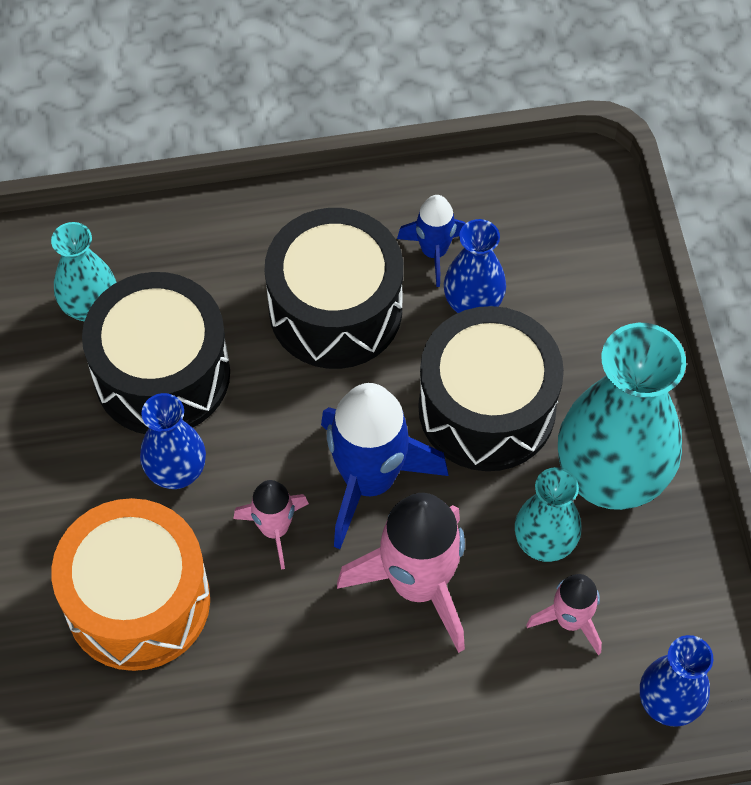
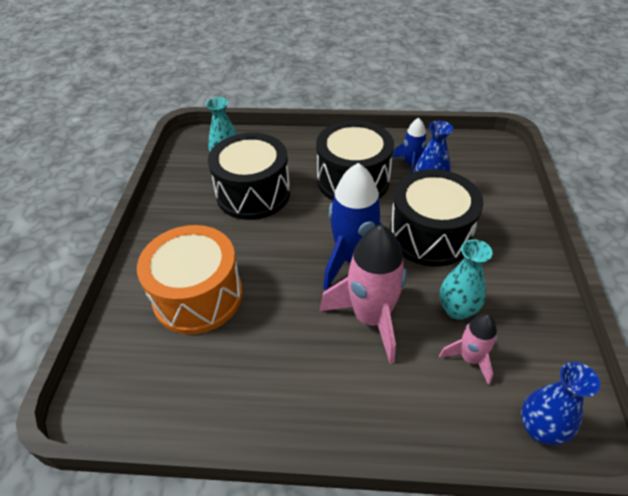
camera: 15 degrees right, 15 degrees down
blue vase [140,393,206,489] -> none
pink rocket [233,480,309,570] -> none
turquoise vase [558,323,686,510] -> none

